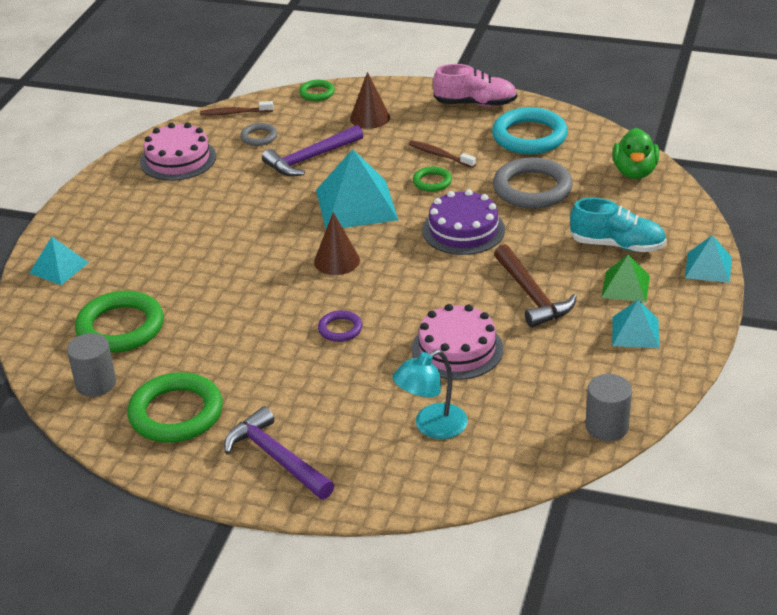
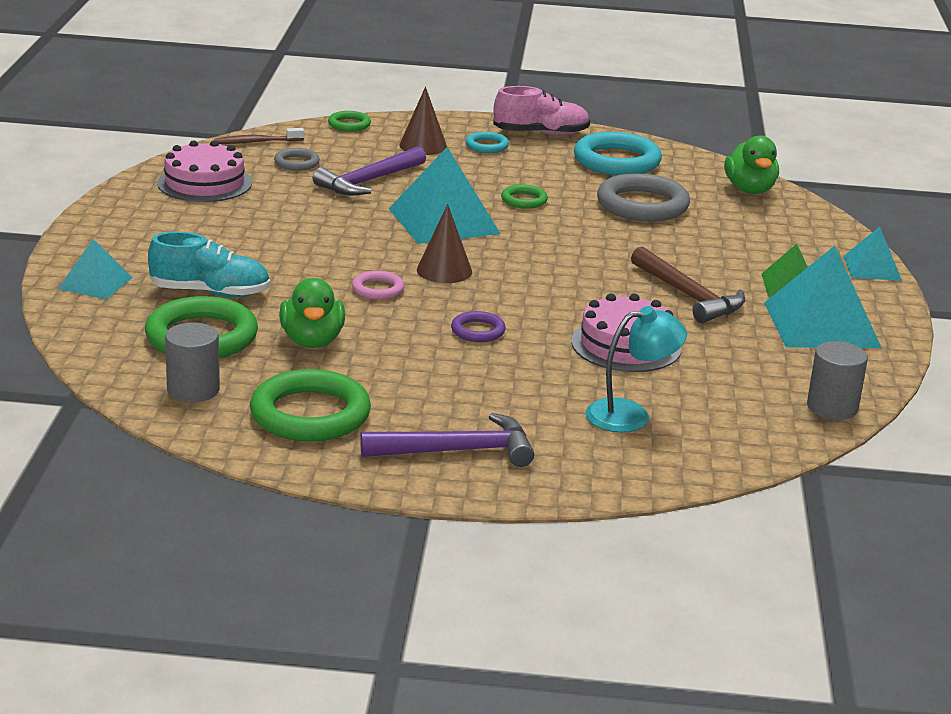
camera: 15 degrees left, 10 degrees down
purple hammer [224,406,335,499] -> purple hammer turned 135 degrees clockwise [360,413,534,467]
turquoise lamp [393,350,468,439] -> turquoise lamp turned 150 degrees counterclockwise [586,306,687,432]
brown toothbrush [409,141,476,168] -> none
purple cake [422,189,505,255] -> none
turquoise shoe [570,198,667,252] -> turquoise shoe moved to [148,232,270,297]
turquoise pyramid [612,299,659,348] -> turquoise pyramid [764,246,882,348], size x1.78
none -> green duck [279,278,345,348]
none -> pink ring [352,271,404,300]
none -> turquoise ring [466,132,509,153]

